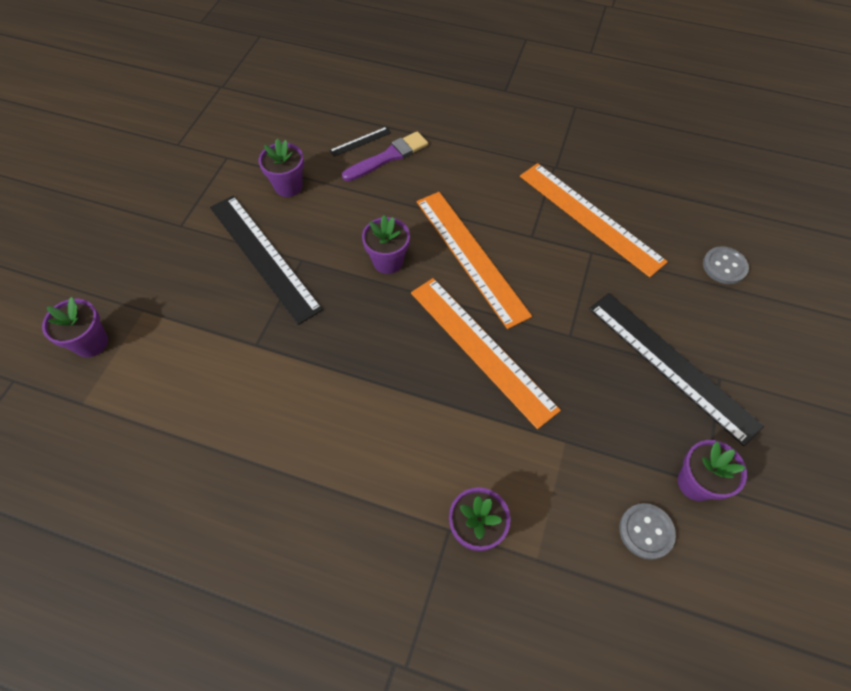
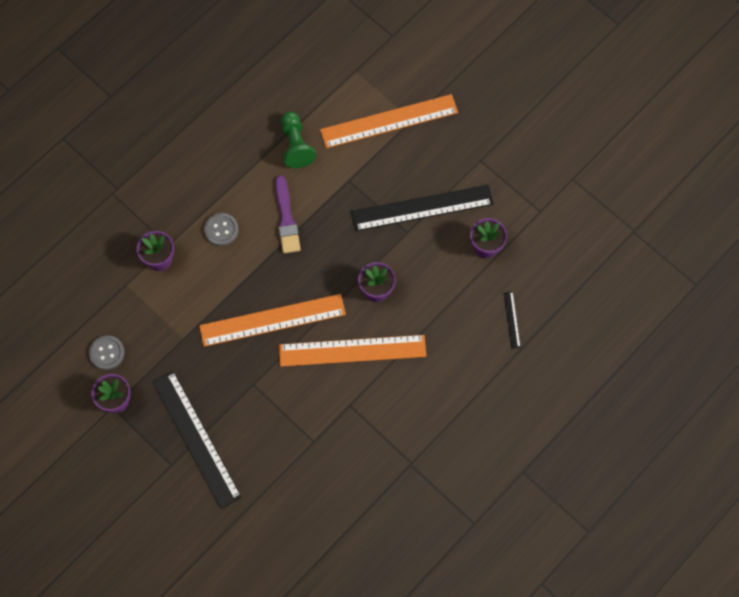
camera: 115 degrees right, 10 degrees up
purple flower pot [42,297,108,357] -> none
purple brush [342,131,428,181] -> purple brush moved to [275,175,301,254]
orange ruler [520,163,668,277] -> orange ruler moved to [320,94,458,148]
black ruler [589,293,764,446] -> black ruler turned 75 degrees clockwise [153,371,242,509]
grey button [703,246,749,284] -> grey button moved to [204,213,238,246]
none -> green pawn [281,111,316,168]

